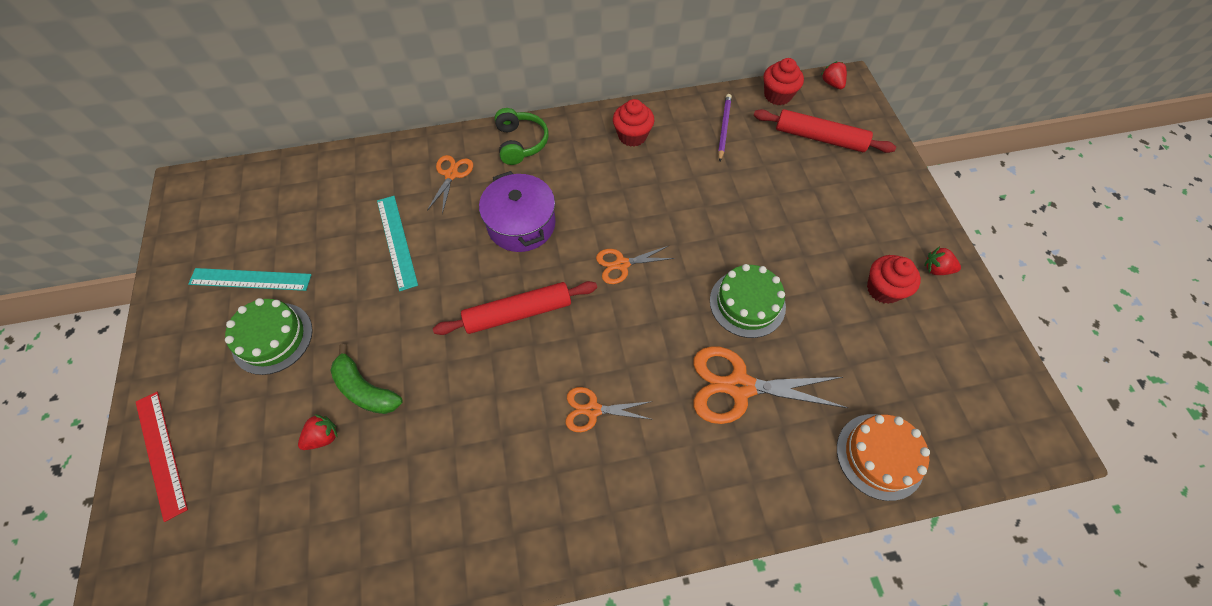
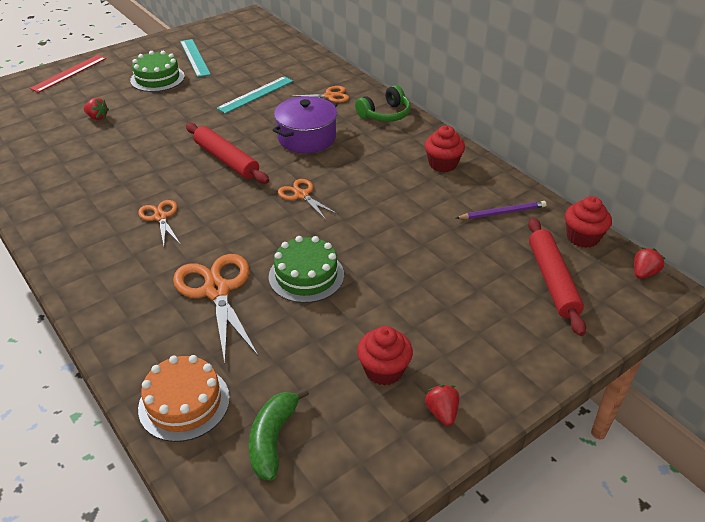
camera: 65 degrees right, 20 degrees down
green banana [330,344,402,414] -> green banana moved to [249,387,309,481]

